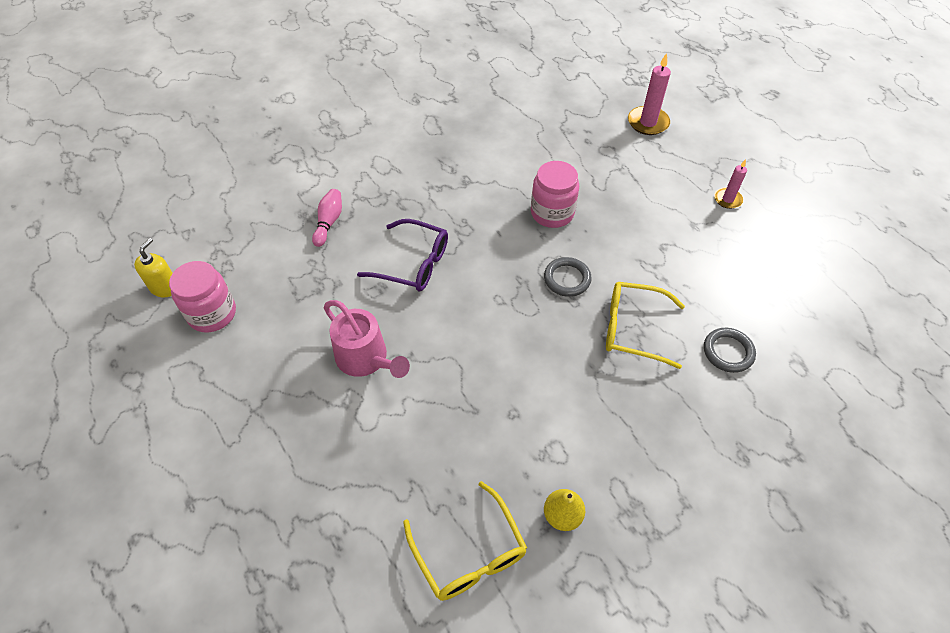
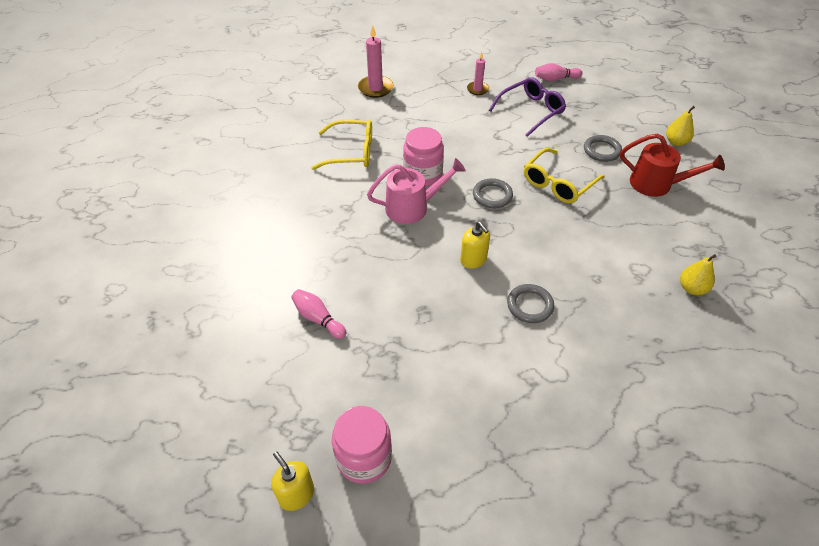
camera: 60 degrees left, 5 degrees down
pink watering can [324,300,410,378] -> pink watering can moved to [367,158,466,224]
purple glasses [357,219,448,292] -> purple glasses moved to [489,77,566,137]
yellow glasses [403,481,527,601] -> yellow glasses moved to [311,120,372,170]
none -> yellow soap dispenser [460,221,490,268]
none -> grey ring [507,284,554,323]
none -> pink bowling pin [535,63,582,81]
none -> red watering can [620,133,725,197]
none -> yellow pear [666,106,695,146]

